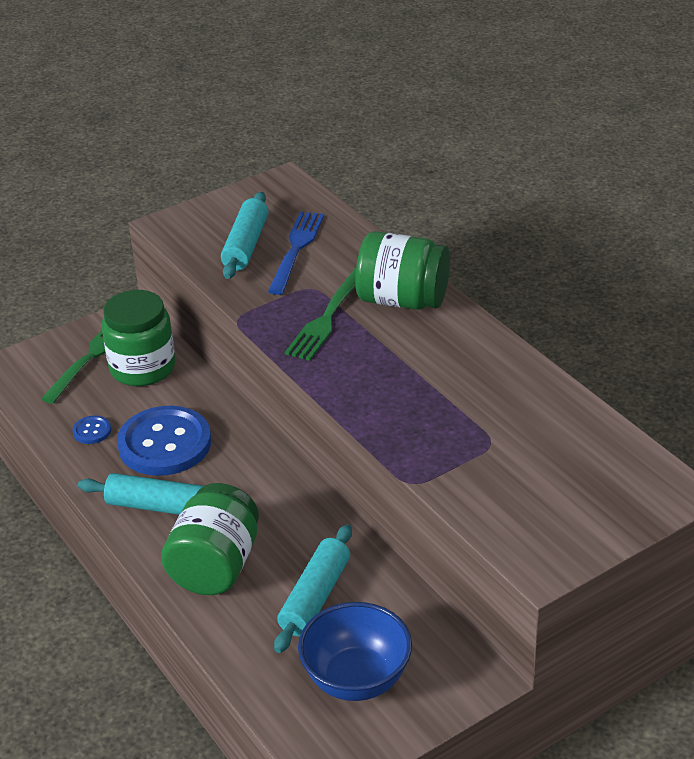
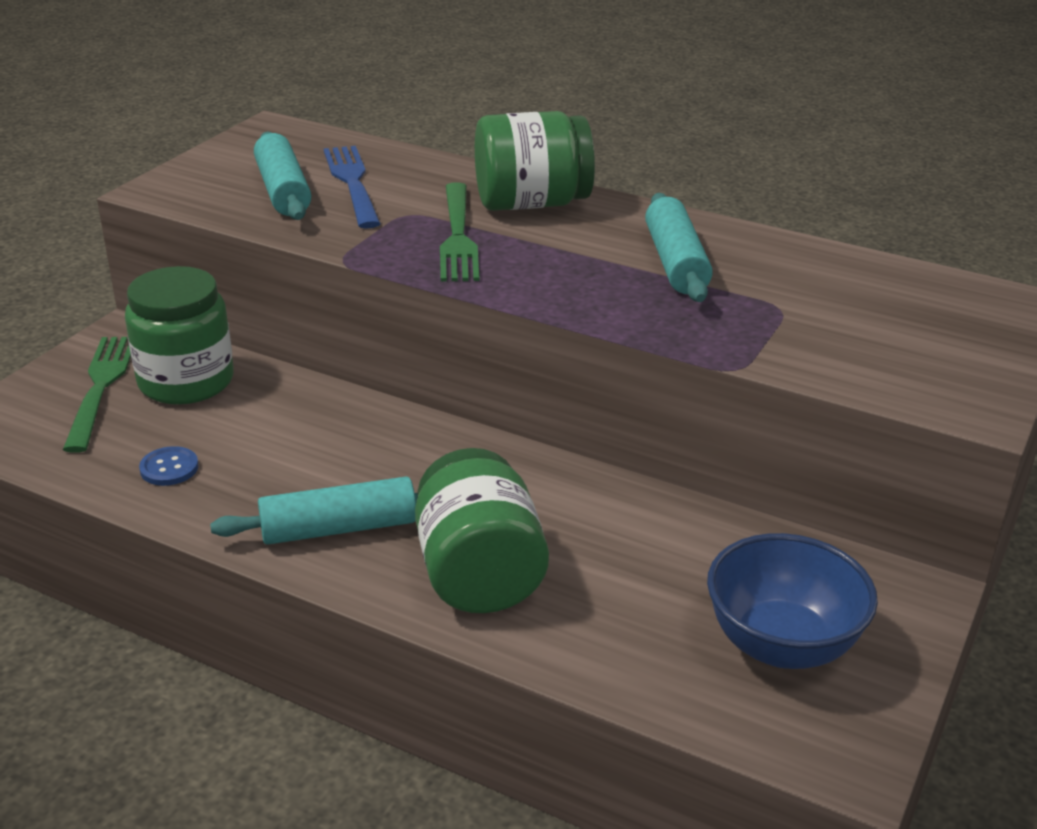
camera: 30 degrees left, 5 degrees down
blue button [117,406,211,476] -> none
turquoise rolling pin [274,524,352,653] -> turquoise rolling pin moved to [645,193,713,302]

